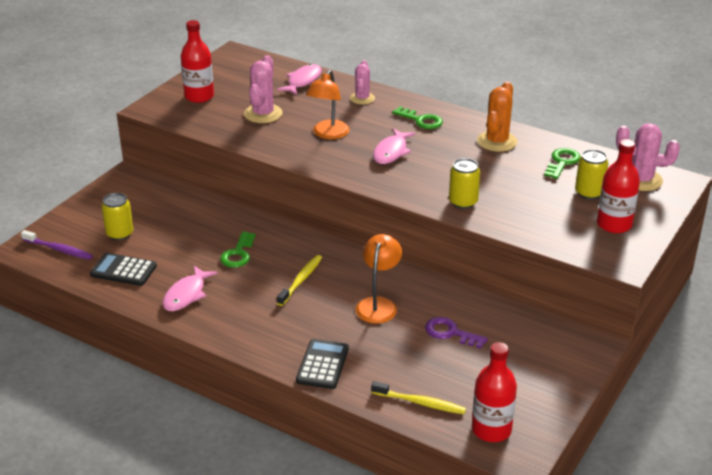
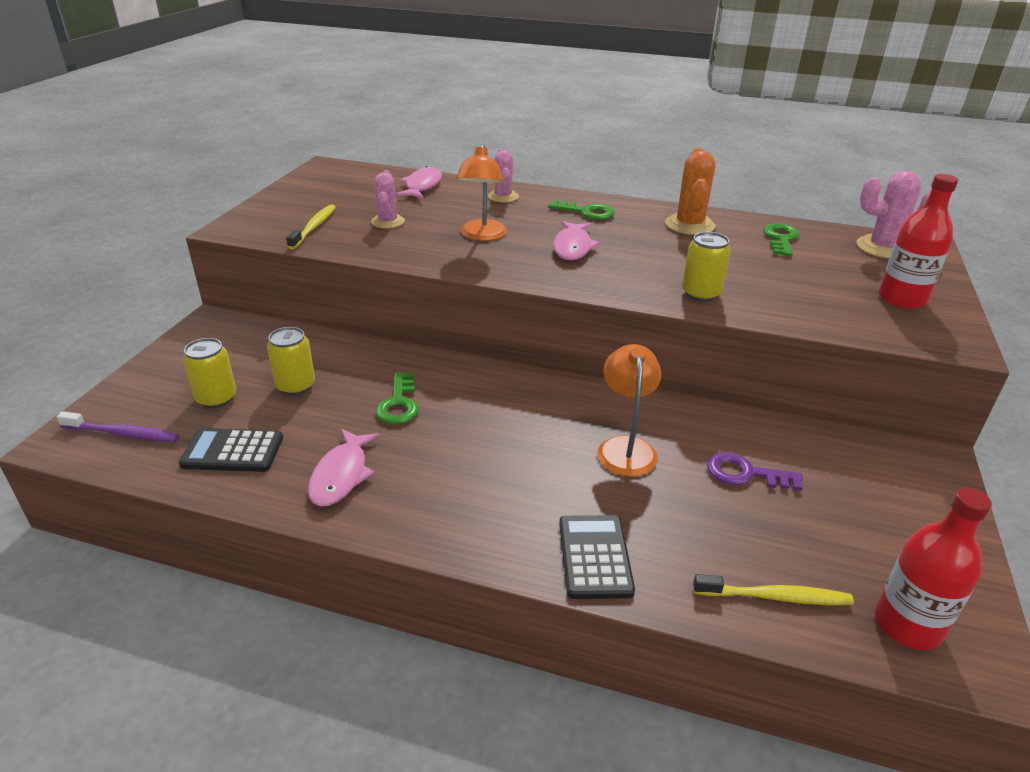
camera: 15 degrees left, 0 degrees up
red bottle [181,20,214,103] -> none
pink cactus [244,55,283,123] -> pink cactus [371,170,405,228], size x0.67
yellow toothbrush [277,255,322,306] -> yellow toothbrush moved to [286,205,336,249]
yellow can [575,149,609,199] -> yellow can moved to [267,327,315,395]

